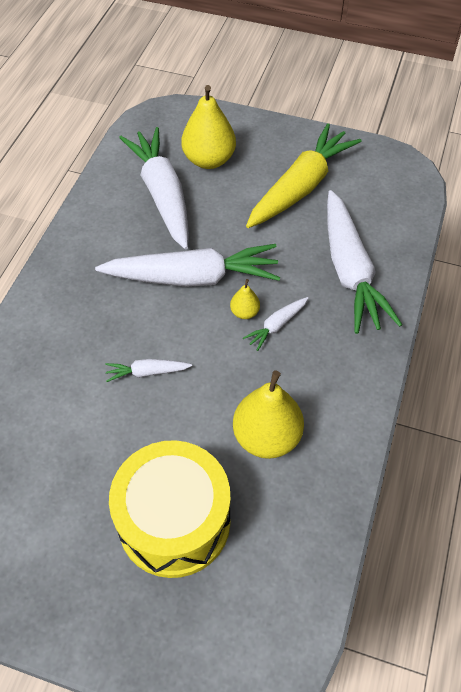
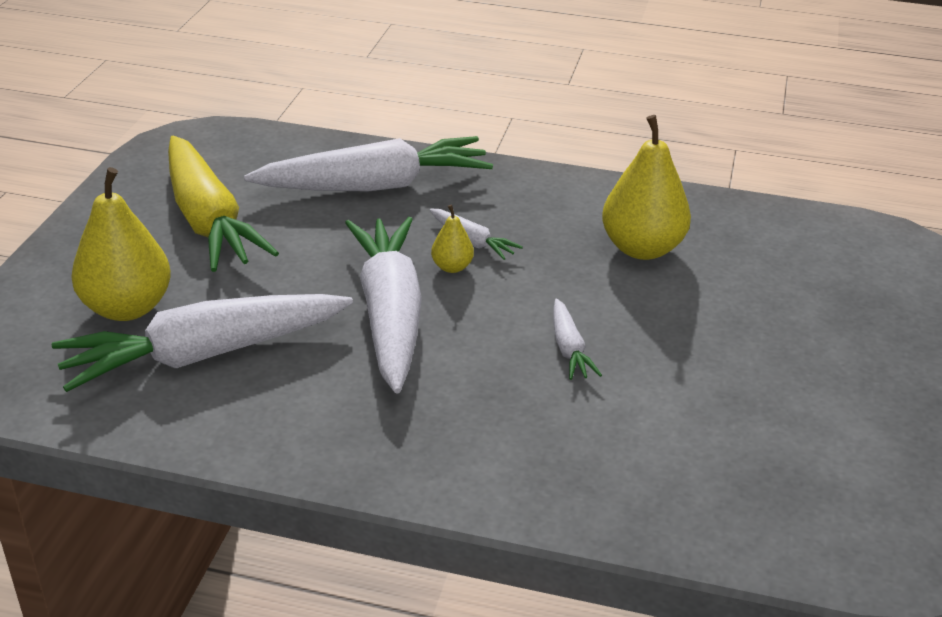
camera: 95 degrees left, 20 degrees down
yellow drum [109,440,230,578] -> none
yellow carrot [246,123,361,228] -> yellow carrot turned 150 degrees counterclockwise [168,136,279,272]

